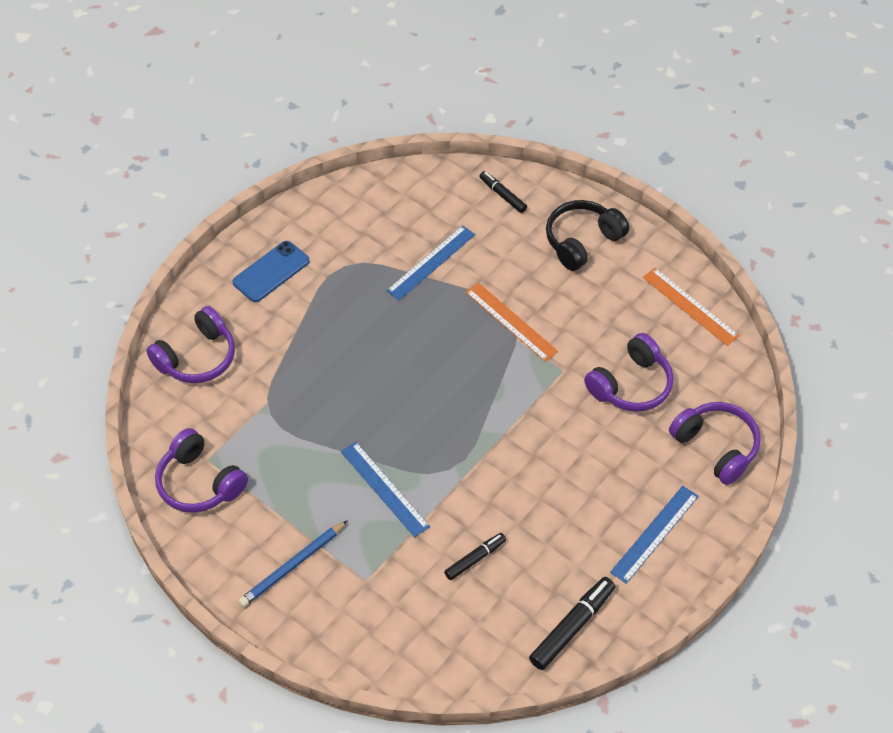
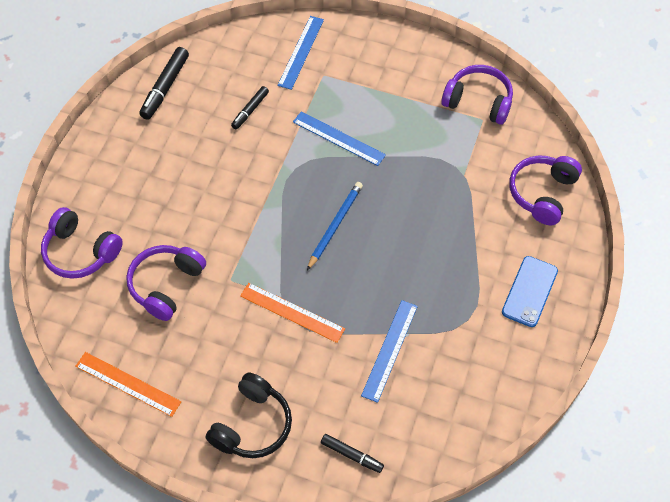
camera: 160 degrees right, 5 degrees up
blue pencil [238,520,348,607] -> blue pencil moved to [307,182,363,270]
blue ruler [610,486,699,584] -> blue ruler moved to [277,16,324,90]

